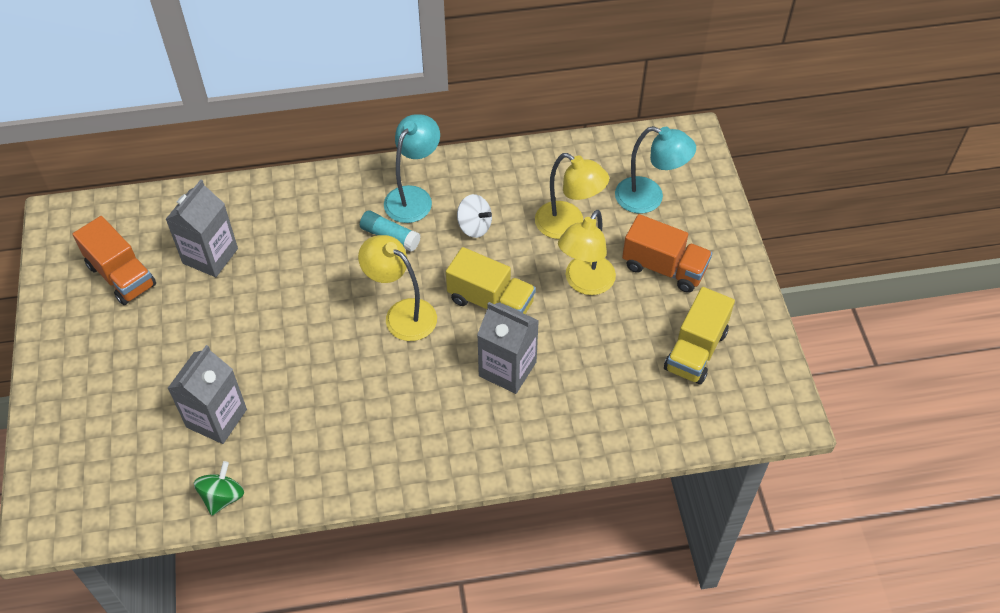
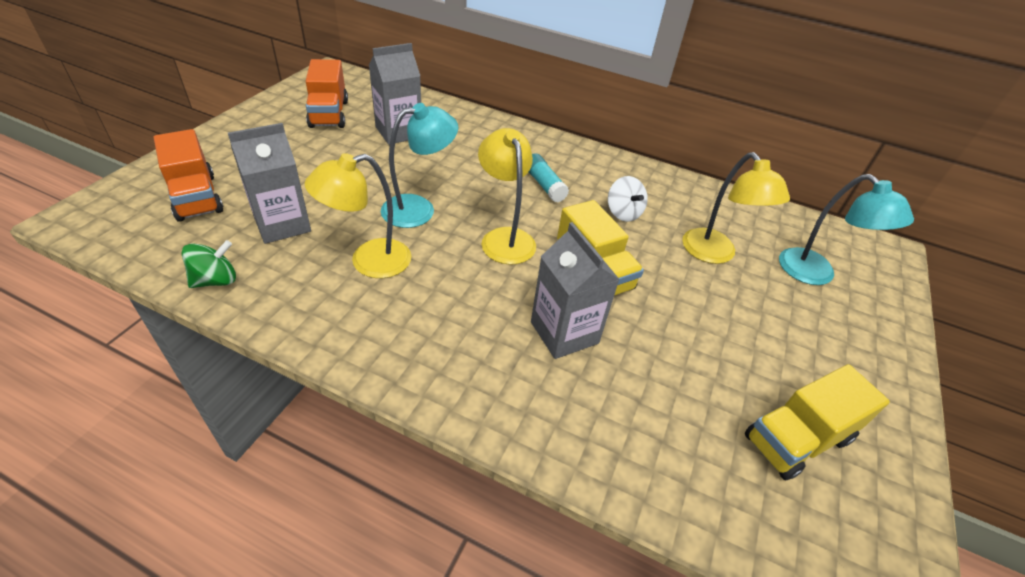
camera: 30 degrees right, 10 degrees down
turquoise lamp [384,114,440,223] -> turquoise lamp moved to [381,103,458,228]
yellow lamp [558,210,616,295] -> yellow lamp moved to [304,153,411,278]
orange truck [622,214,712,293] -> orange truck moved to [154,129,223,222]

